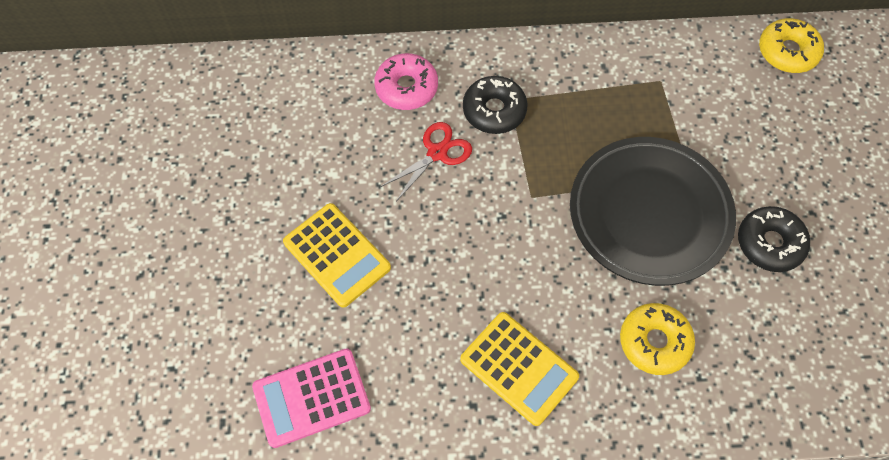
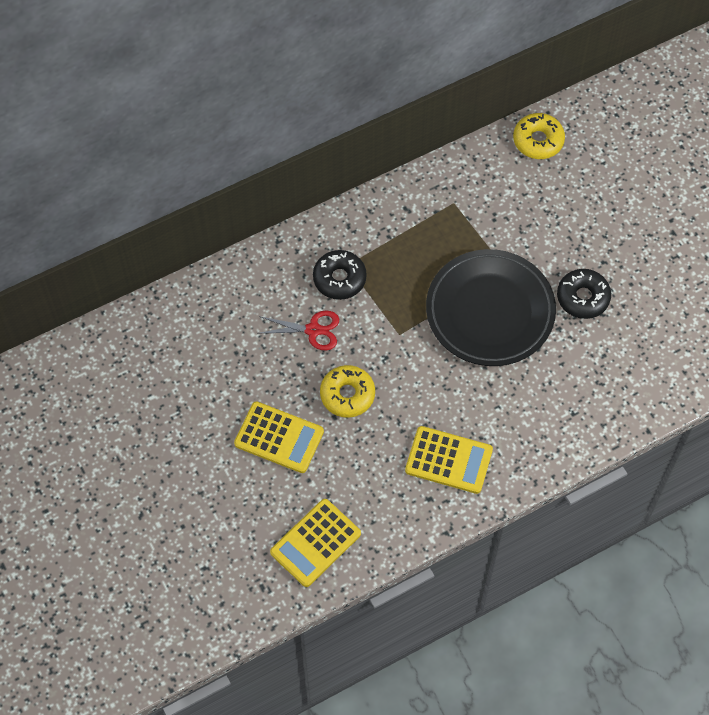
camera: 25 degrees left, 0 degrees up
pink calculator [252,348,371,448] -> yellow calculator [270,499,361,587]
pink donut [374,53,438,110] -> none
red scissors [380,122,472,201] -> red scissors turned 75 degrees clockwise [259,311,339,350]
yellow donut [620,303,695,375] -> yellow donut moved to [320,365,375,418]

